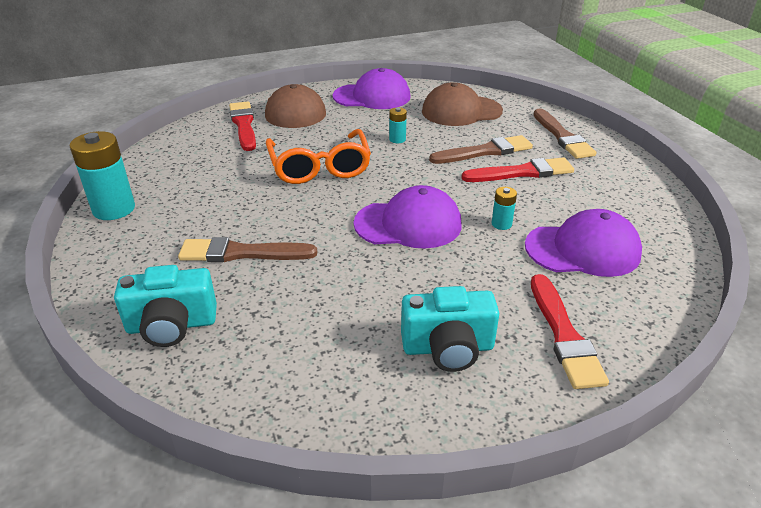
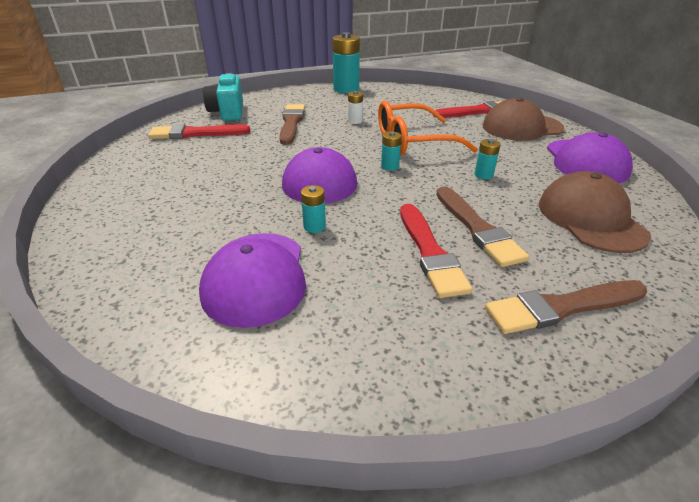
camera: 90 degrees right, 0 degrees up
turquoise camera [401,286,499,372] -> none
red brush [531,274,609,389] -> red brush moved to [148,124,251,139]
none -> white battery [348,91,363,124]
none -> turquoise battery [381,131,401,171]

